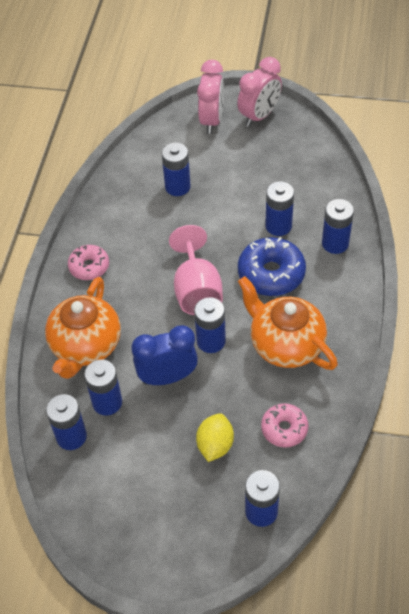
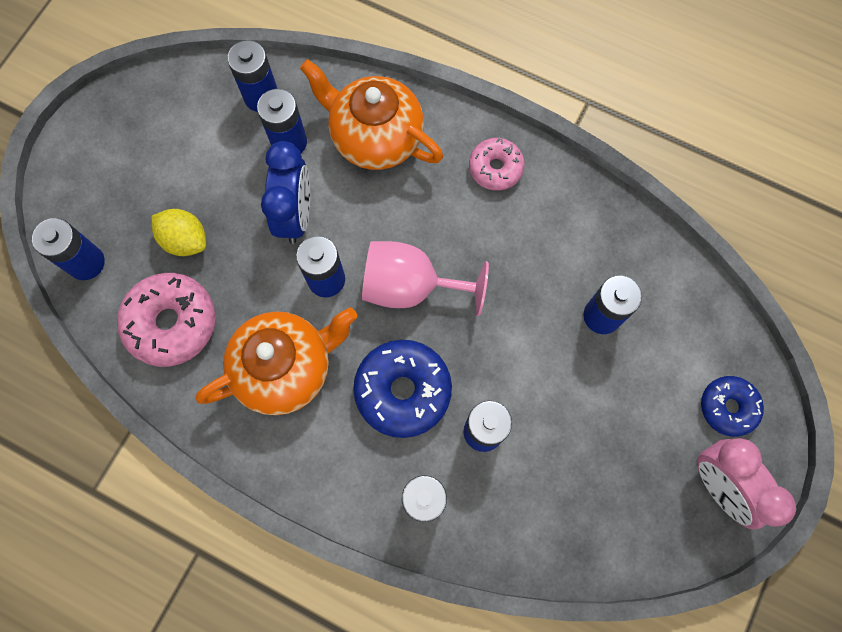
camera: 105 degrees right, 20 degrees up
pink clock [197,60,224,134] -> blue donut [701,376,764,437]
pink donut [261,403,308,448] -> pink donut [117,273,216,367], size x1.62

